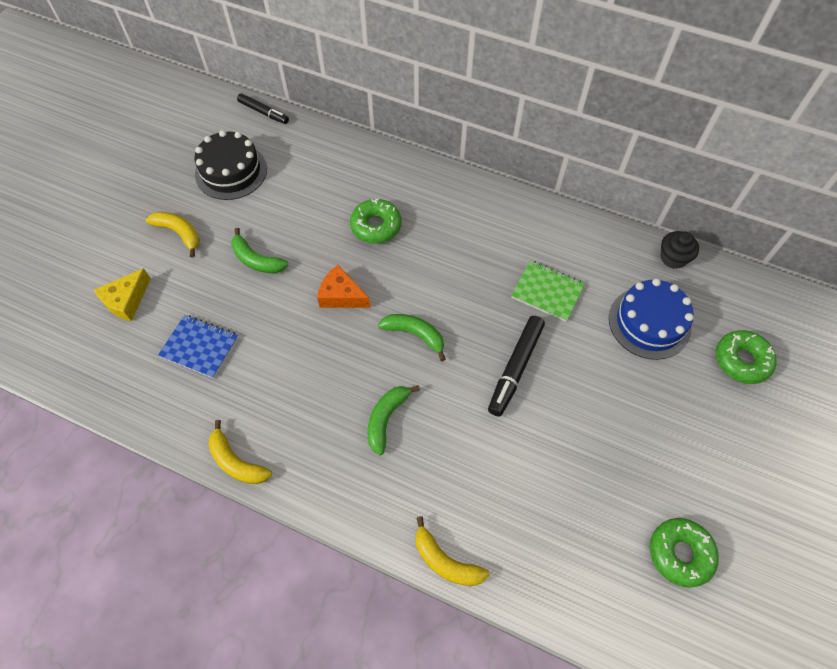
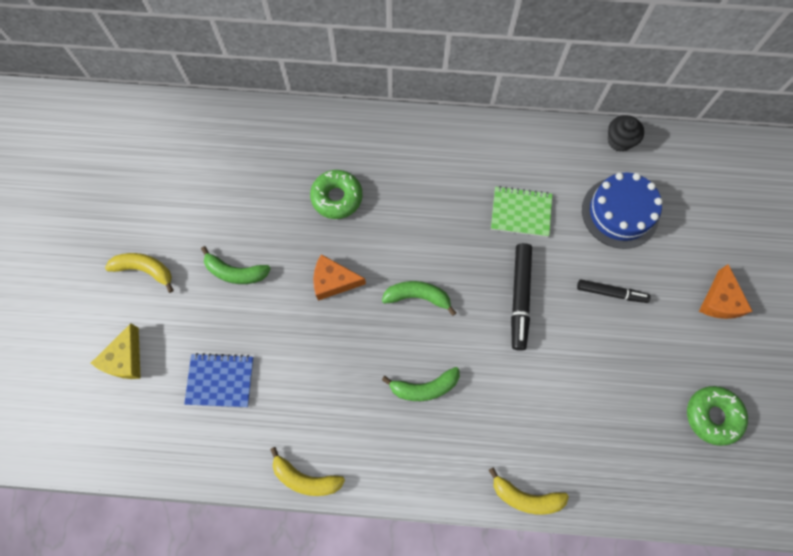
camera: 20 degrees left, 10 degrees up
black cake [194,130,267,200] -> none
black marker [237,93,289,124] -> black marker moved to [577,279,651,303]
green banana [367,385,420,455] -> green banana turned 105 degrees counterclockwise [382,367,460,401]
green donut [716,330,777,384] -> none
none -> orange cheese [699,264,752,319]

